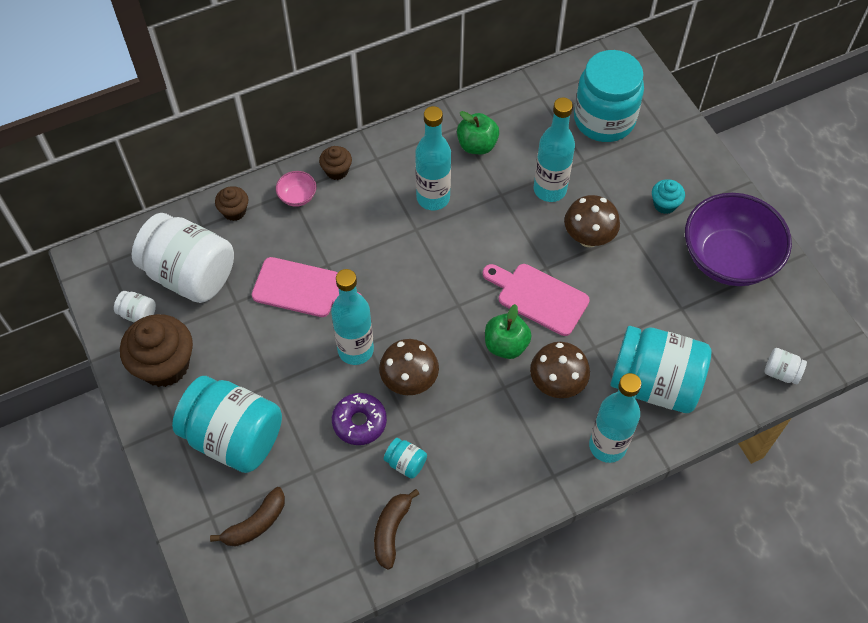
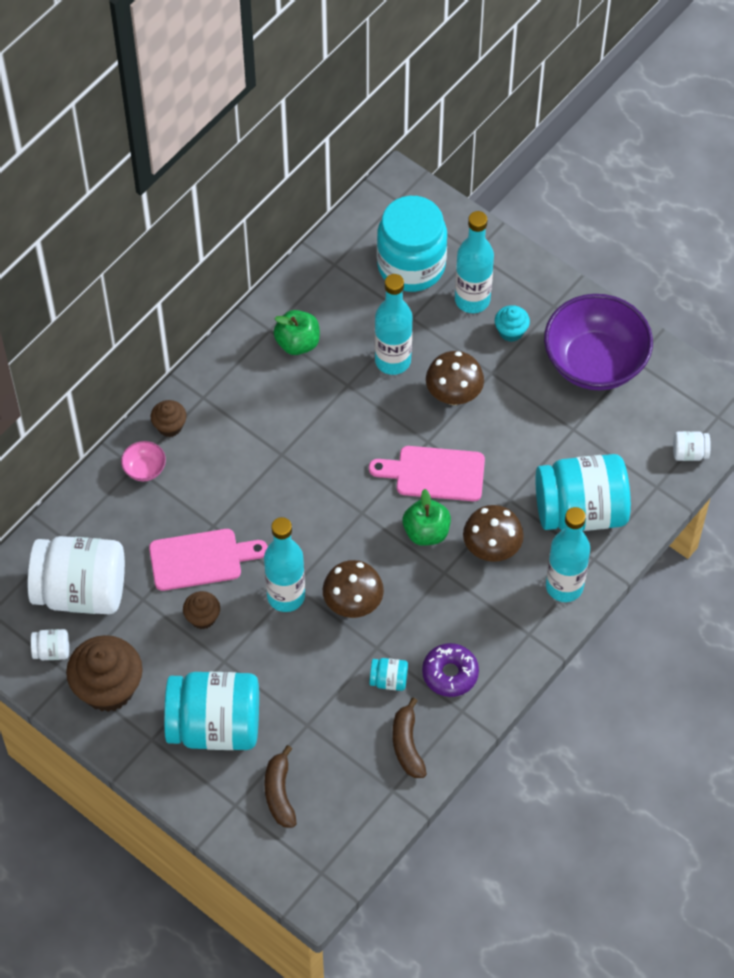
camera: 25 degrees left, 0 degrees up
brown banana [210,487,285,546] -> brown banana turned 150 degrees clockwise [264,745,297,828]
brown cupcake [215,186,248,221] -> brown cupcake moved to [183,591,220,629]
purple donut [332,393,387,445] -> purple donut moved to [422,643,479,697]
turquoise bottle [415,106,451,210] -> turquoise bottle moved to [455,211,494,313]

